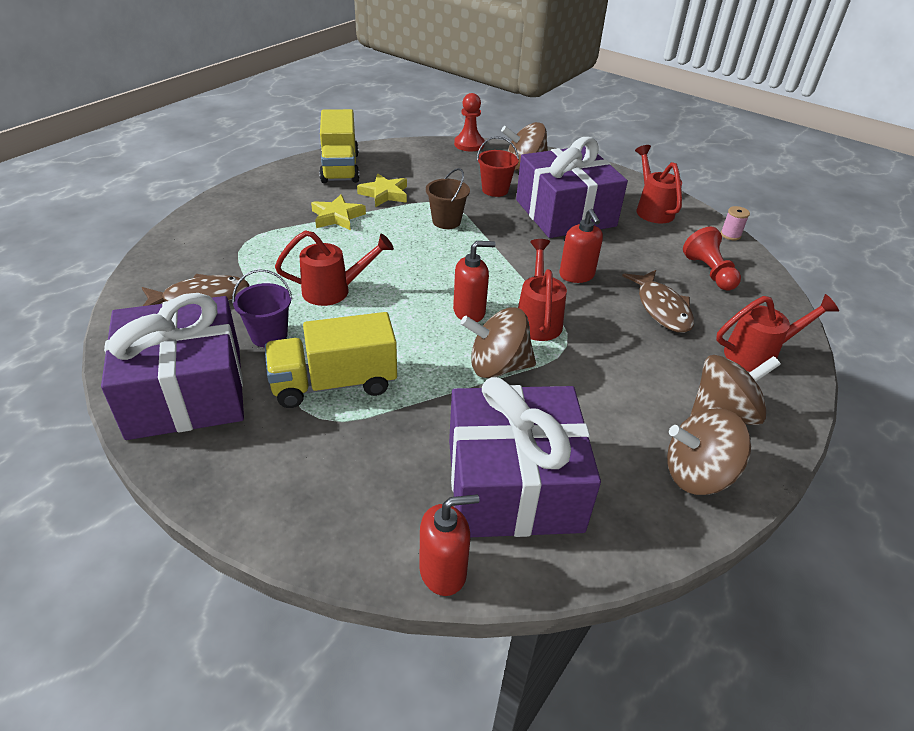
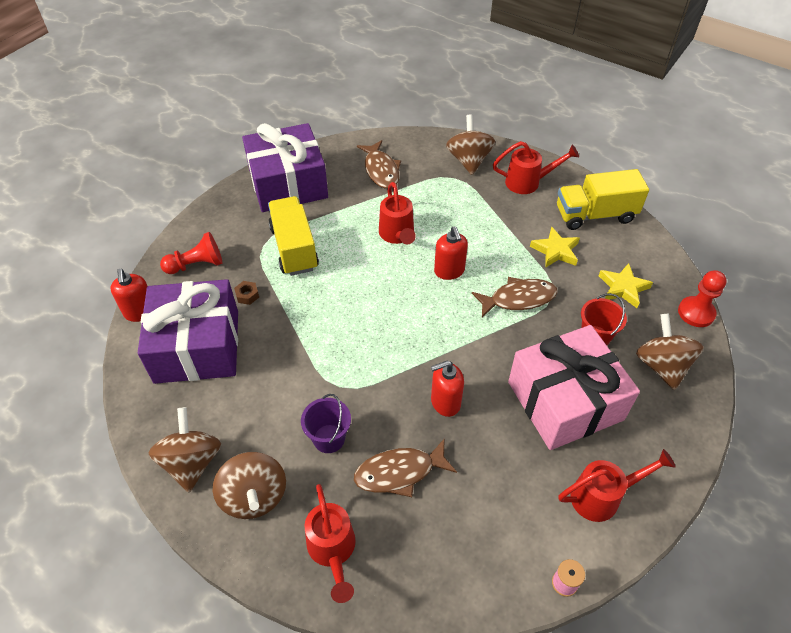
camera: 90 degrees right, 10 degrees up
purple bucket [232,269,293,348] -> purple bucket moved to [301,394,351,453]
yellow star [311,194,366,230] -> yellow star moved to [599,263,653,308]
brown bucket [426,168,470,229] -> brown fish [472,277,557,317]
red soap dispenser [453,241,495,322] -> red soap dispenser moved to [434,226,468,280]
brown spinning top [460,308,536,378] -> brown spinning top moved to [446,115,496,175]
purple gift [516,137,628,238] -> pink gift [508,325,640,450]
red watering can [518,239,567,341] -> red watering can moved to [493,141,579,194]
red pawn [683,227,741,291] -> red pawn moved to [160,232,222,274]
none -> brown nut [234,281,259,305]

